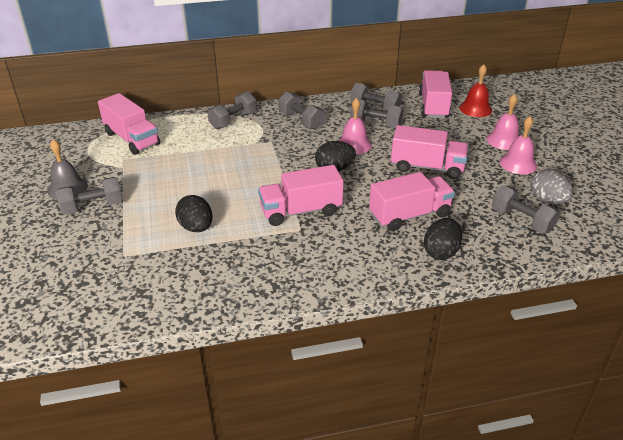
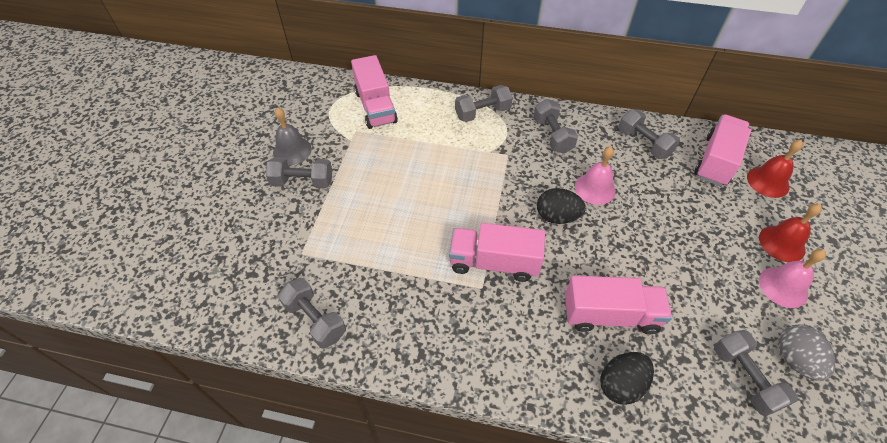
camera: 25 degrees right, 15 degrees up
black egg [175,195,213,232] -> none
grey dumbbell [350,99,403,128] -> grey dumbbell moved to [278,278,346,349]
pink truck [391,125,469,179] -> none
pink bell [486,94,519,150] -> red bell [759,204,822,262]

